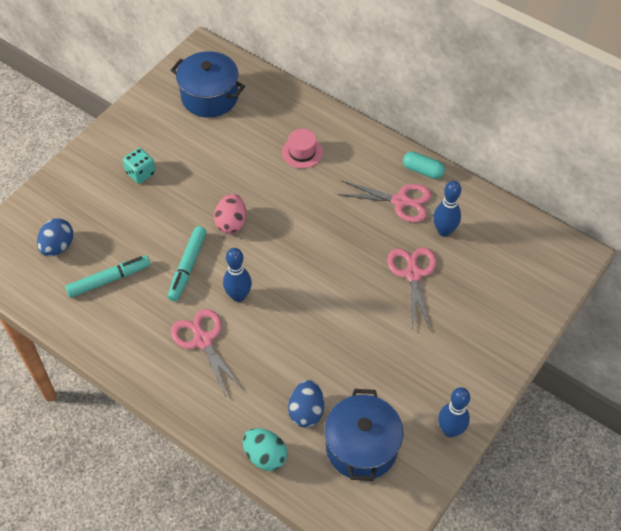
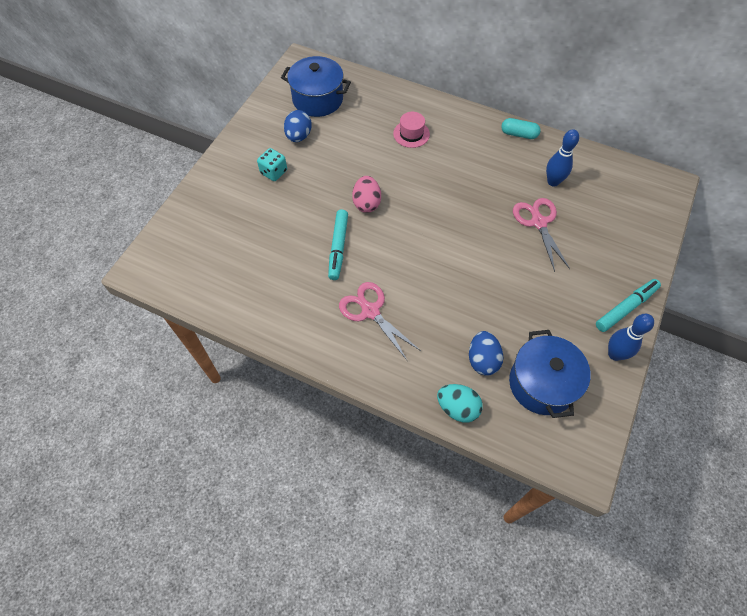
camera: 10 degrees left, 5 degrees up
blue egg [37,218,73,257] -> blue egg moved to [284,110,312,142]
turquoise marker [65,255,150,298] -> turquoise marker moved to [596,279,661,332]
blue bowling pin [223,248,252,302] -> none
pink scissors [337,181,431,223] -> none

